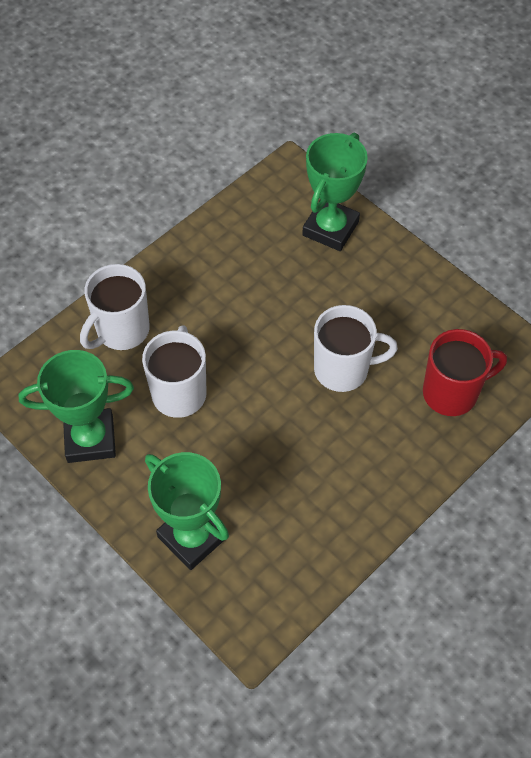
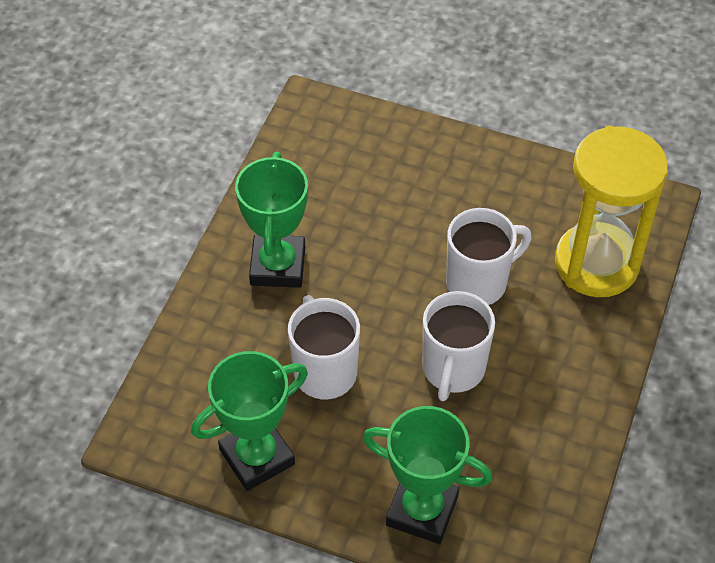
camera: 25 degrees left, 5 degrees down
white mug [80,264,150,350] -> white mug moved to [423,291,495,401]
green trophy [302,133,368,251] -> green trophy moved to [235,152,308,288]
red mug [423,329,507,416] -> yellow hourglass [555,126,668,297]

